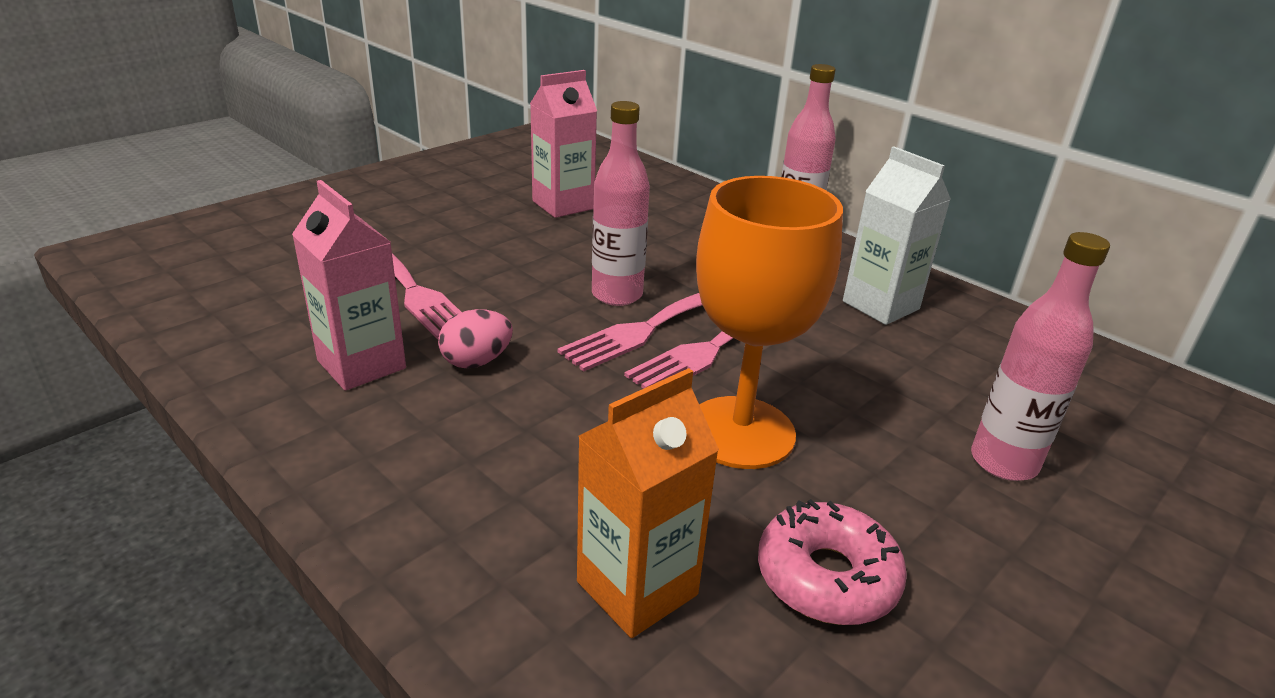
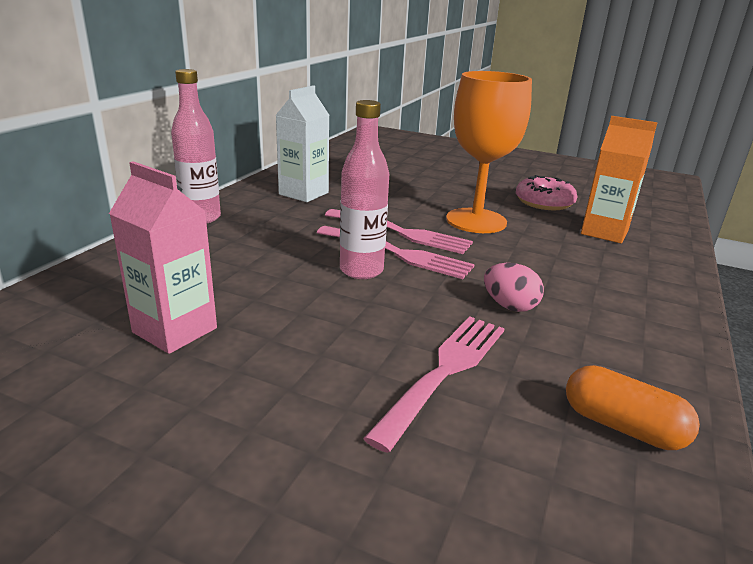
camera: 110 degrees left, 5 degrees down
pink carton [292,180,406,391] -> none
pink bottle [971,232,1110,481] -> none
none -> orange capsule [566,365,700,450]

